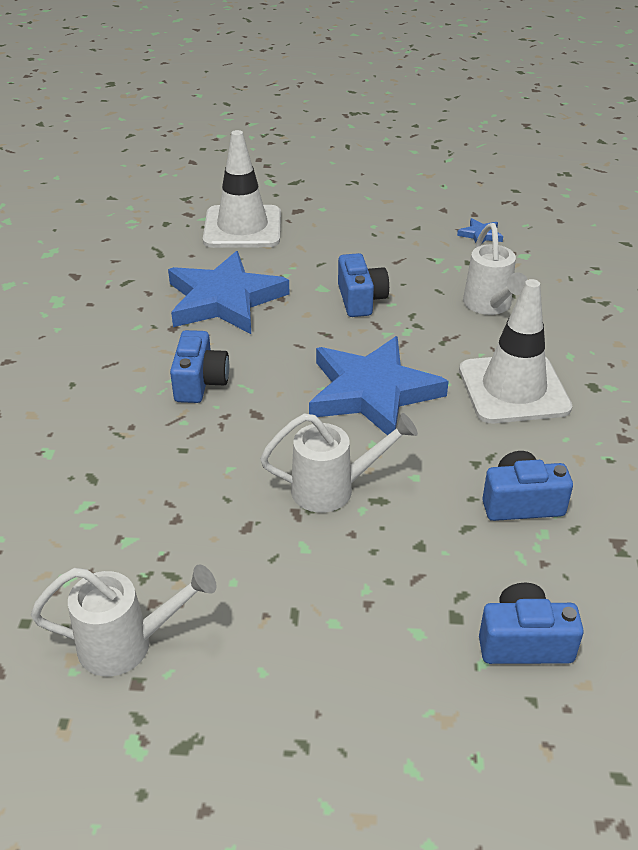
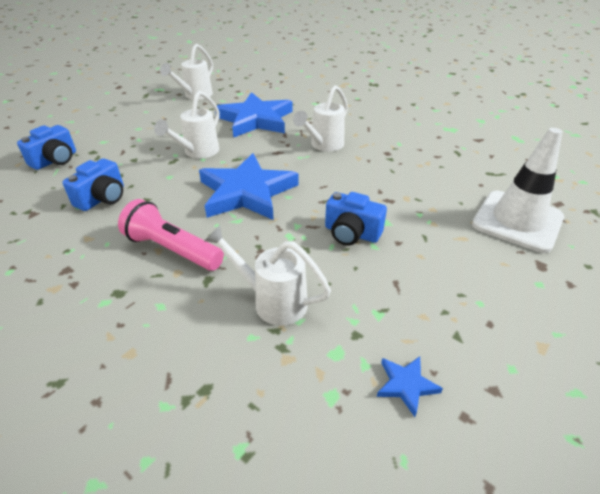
camera: 125 degrees right, 0 degrees up
blue star [168,251,289,334] -> blue star moved to [217,92,293,138]
blue camera [170,330,229,403] -> white watering can [293,85,348,151]
white traffic cone [459,279,572,423] -> pink flashlight [118,199,224,271]

